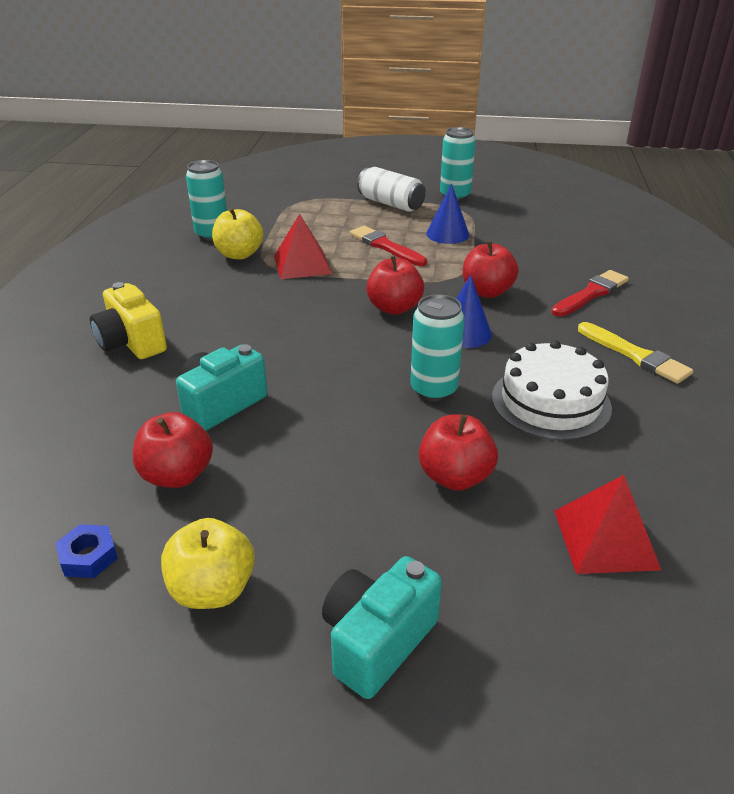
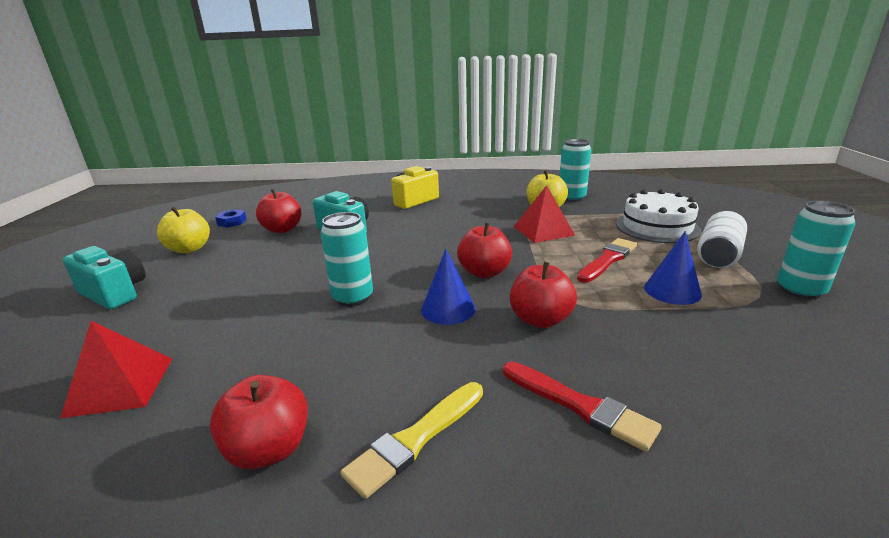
camera: 85 degrees right, 10 degrees down
red apple [419,414,498,491] -> red apple moved to [210,375,308,469]
white cake [492,340,612,441] -> white cake moved to [616,189,701,243]

